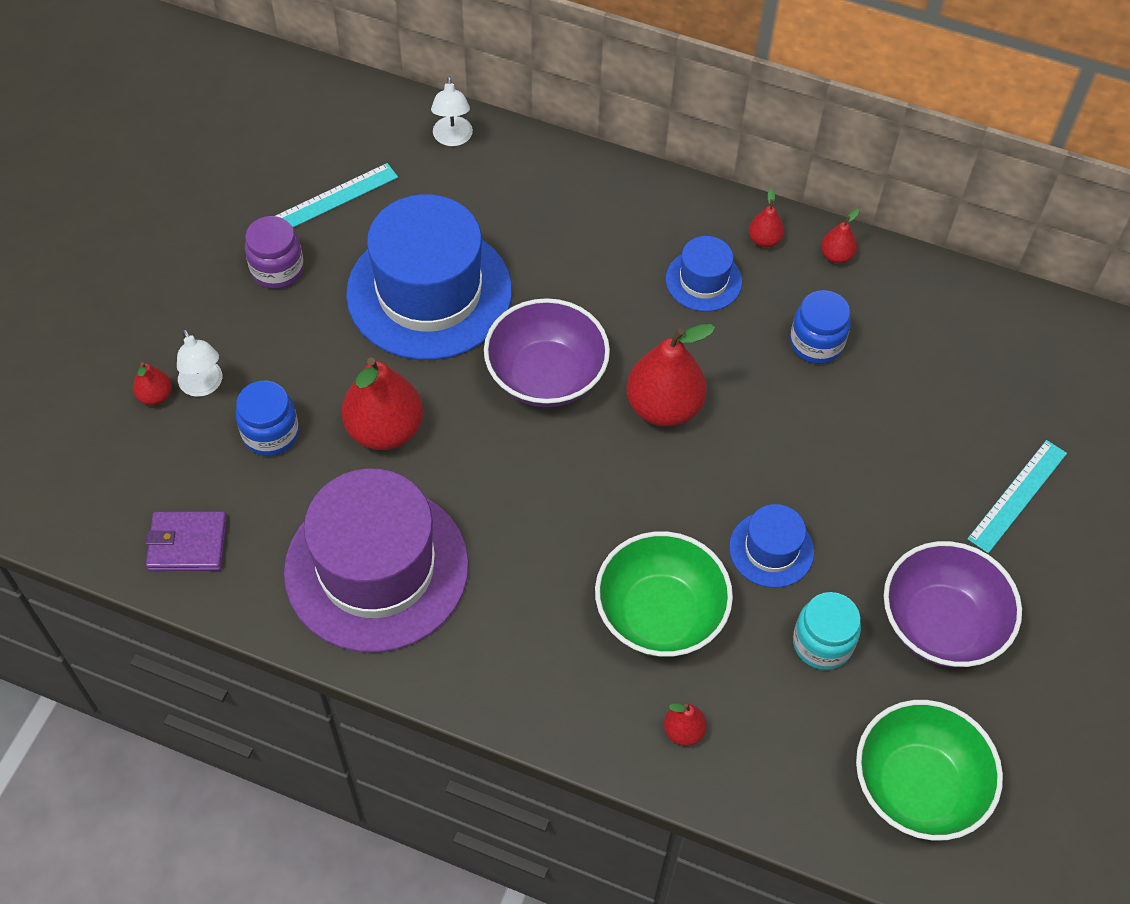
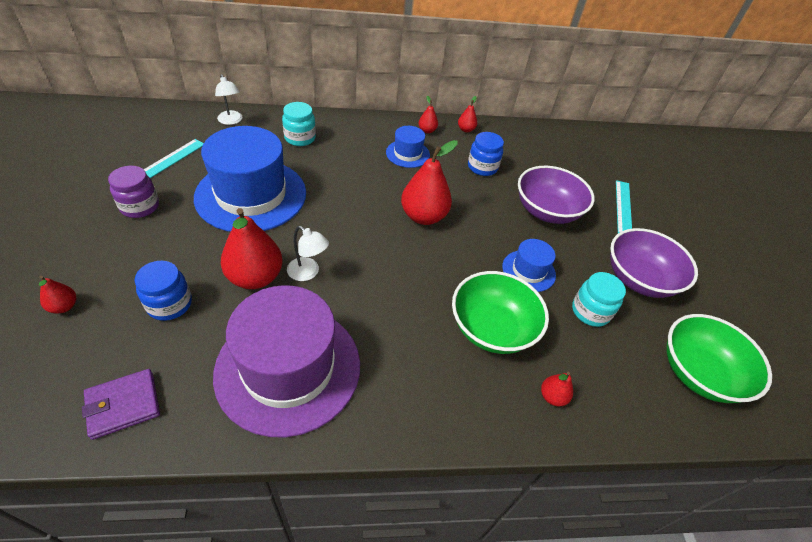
camera: 30 degrees left, 10 degrees down
white lamp [177,329,222,397] -> white lamp moved to [287,226,329,281]
purple bowl [484,298,610,407] -> purple bowl moved to [518,166,594,224]
none -> turquoise jar [282,102,316,146]

